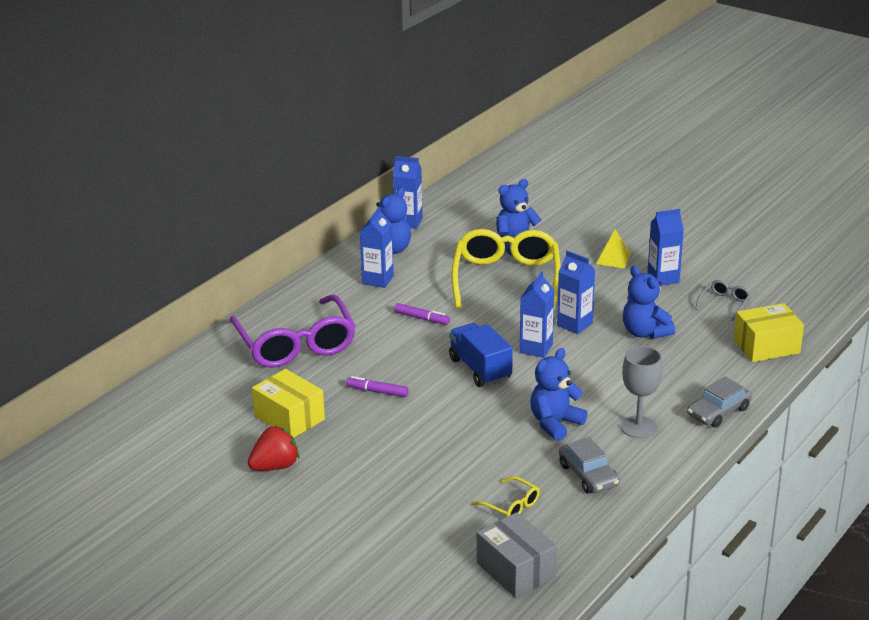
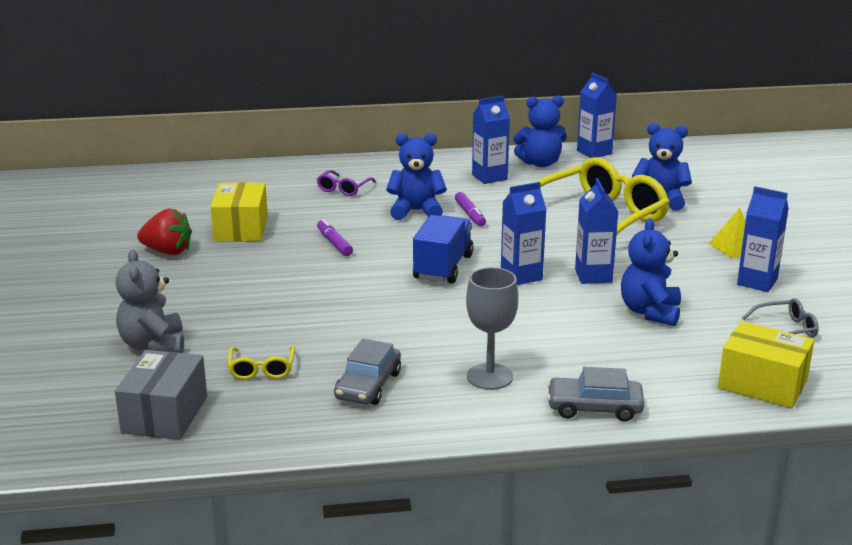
camera: 45 degrees right, 5 degrees down
purple glasses [230,294,356,368] -> purple glasses [317,170,376,196], size x0.42
blue teddy bear [530,348,588,441] -> blue teddy bear moved to [386,133,447,220]
none -> grey teddy bear [116,249,184,353]

